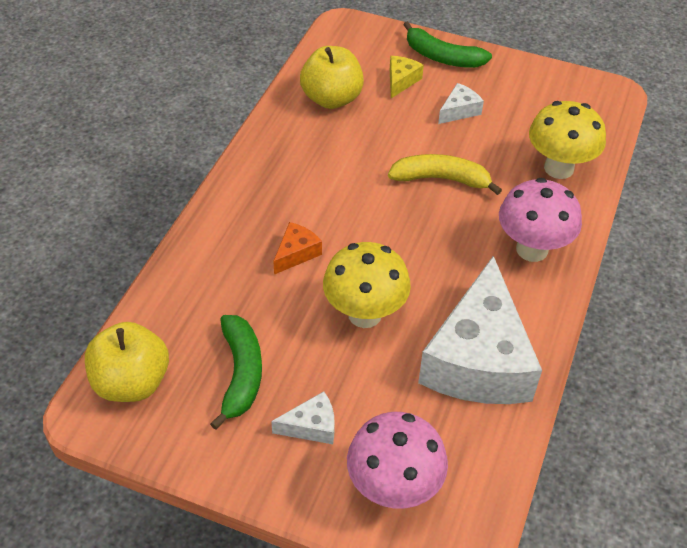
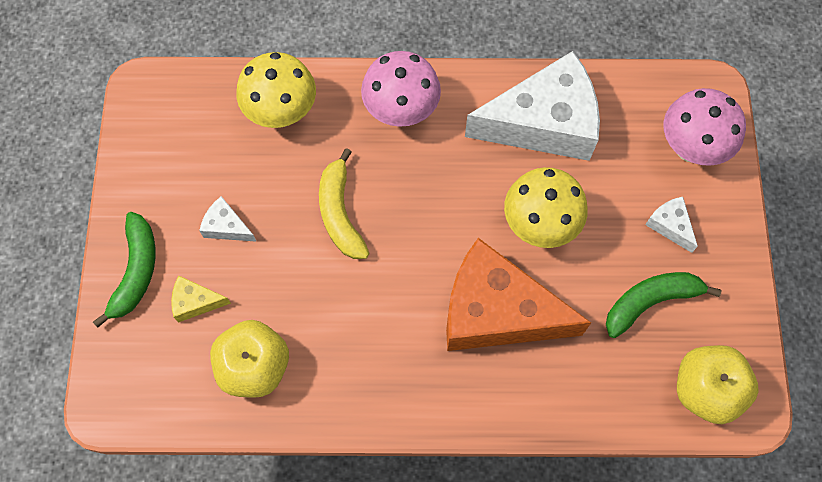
camera: 110 degrees left, 20 degrees up
orange cheese [273,222,322,275] -> orange cheese [446,238,591,351], size x2.46

